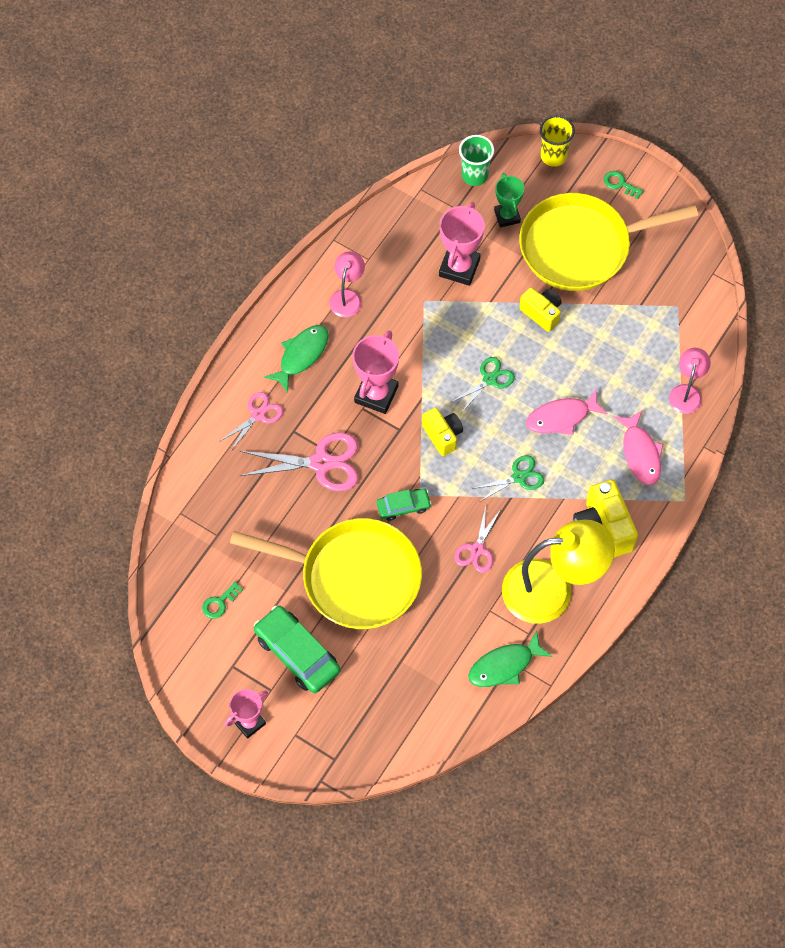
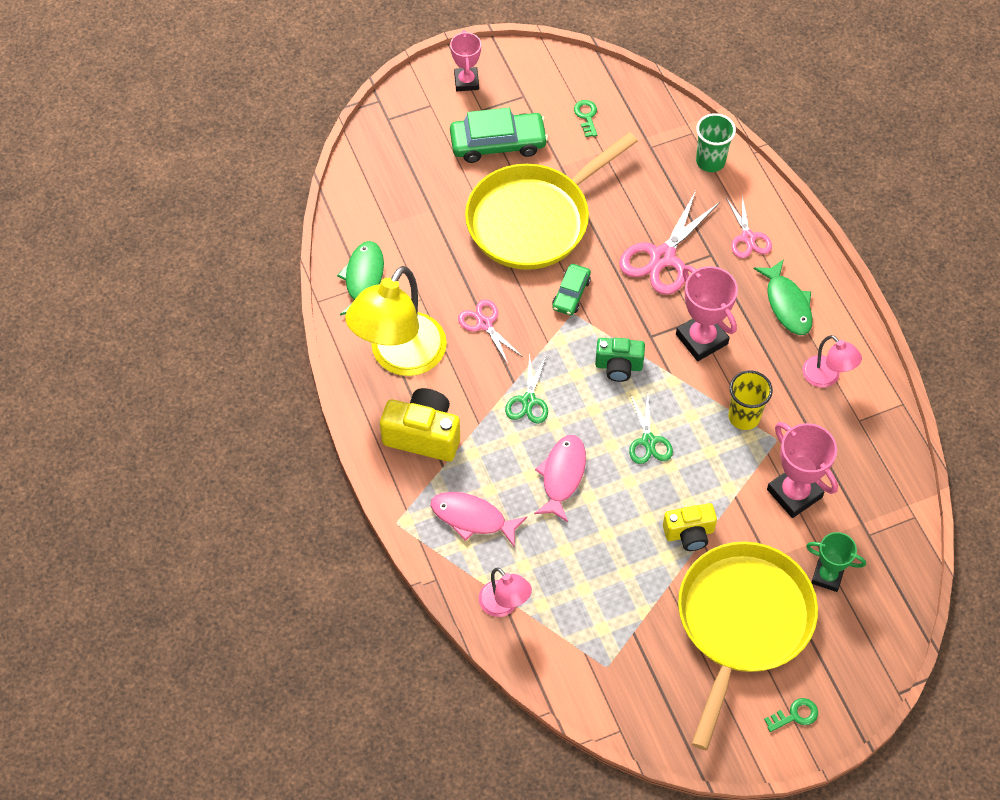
camera: 125 degrees right, 5 degrees down
yellow camera [422,407,463,456] -> green camera [595,338,645,382]
green cup [459,135,494,186] -> green cup moved to [696,113,736,172]
yellow cup [540,115,575,167] -> yellow cup moved to [728,370,773,430]

